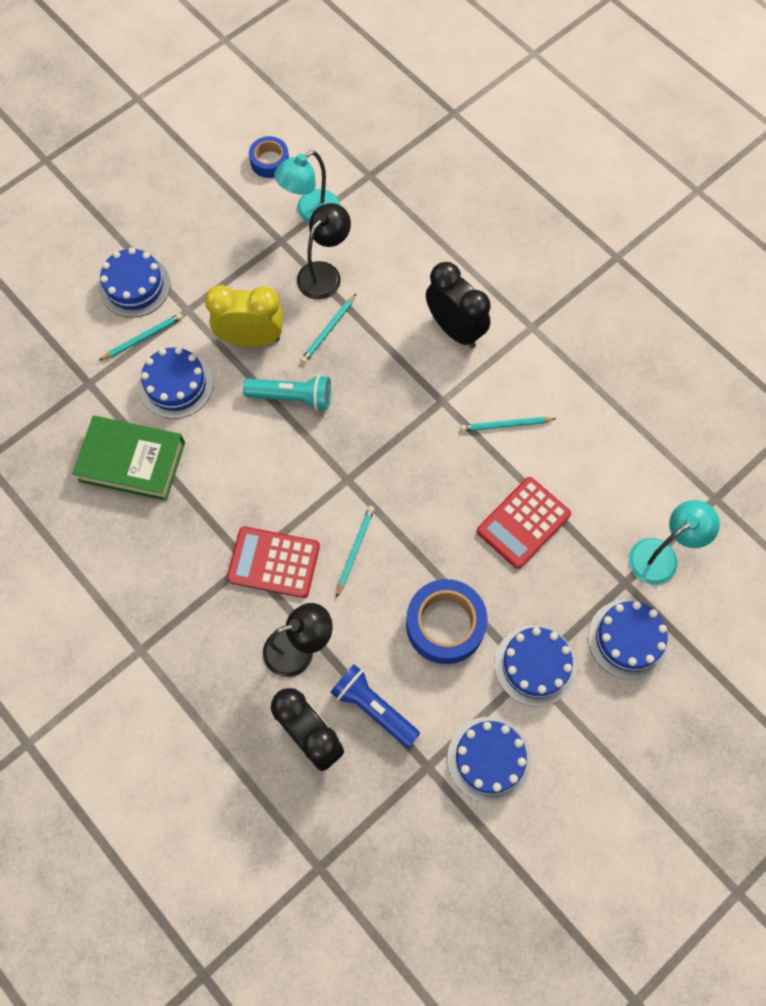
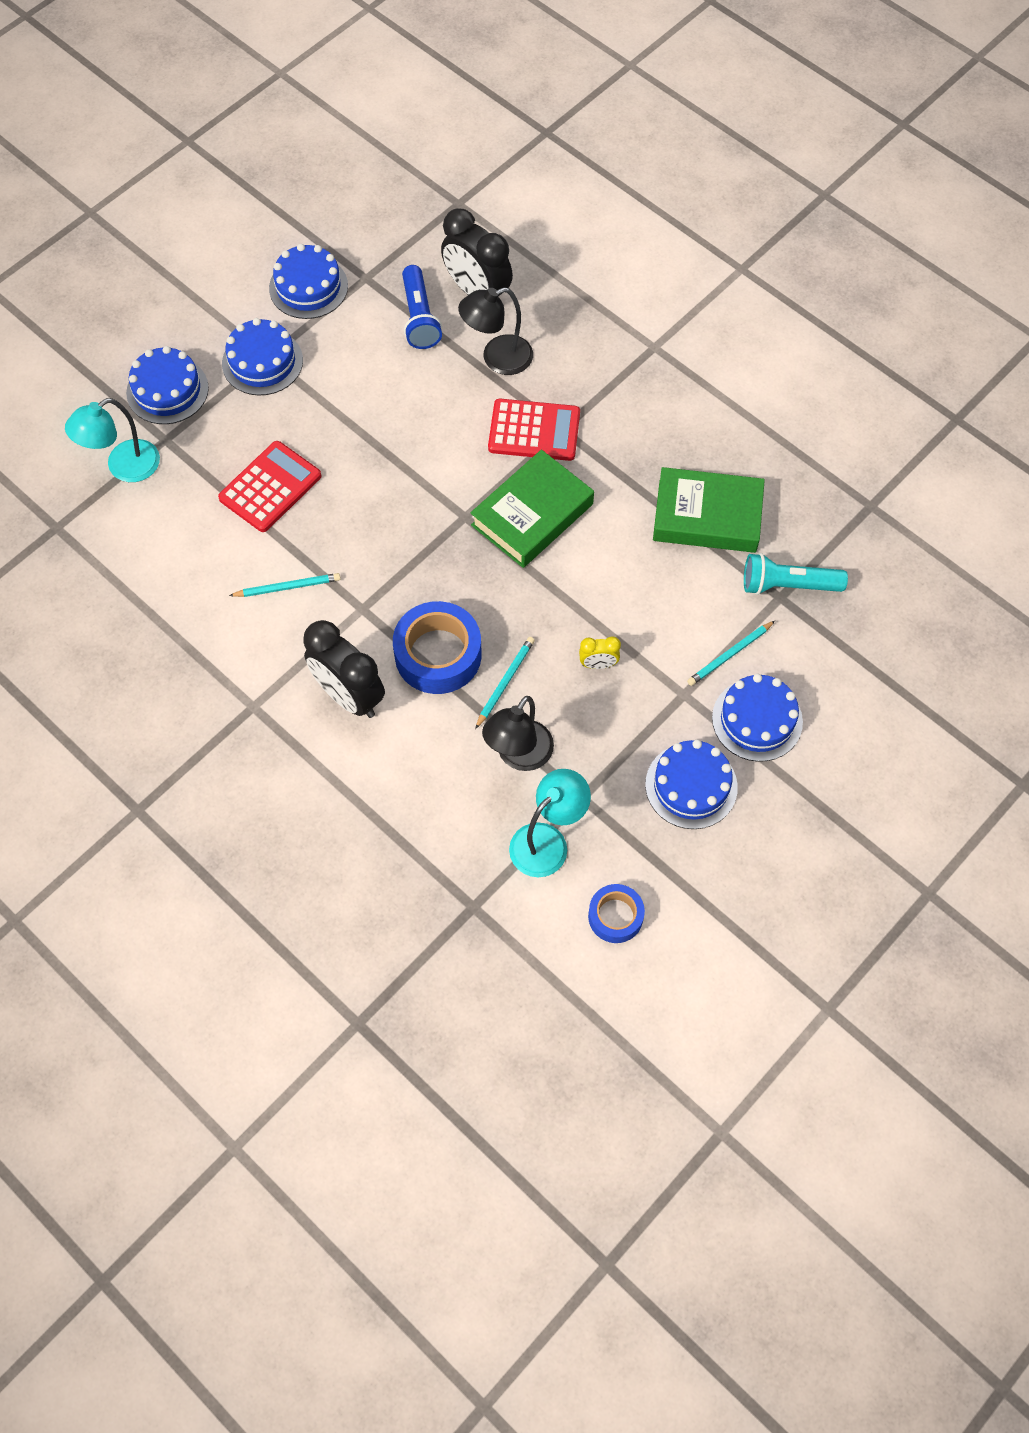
camera: 175 degrees right, 5 degrees down
blue cake [139,347,213,419] -> blue cake moved to [645,740,738,829]
yellow clock [205,285,283,347] -> yellow clock [579,636,621,669], size x0.47
turquoise flashlight [243,375,331,411] -> turquoise flashlight moved to [744,553,848,595]
blue flashlight [331,664,420,748] -> blue flashlight turned 45 degrees clockwise [402,265,442,349]
turquoise pencil [336,506,375,598] -> none
blue tape [406,579,488,664] -> blue tape moved to [393,601,482,694]
none -> green book [471,450,594,568]

